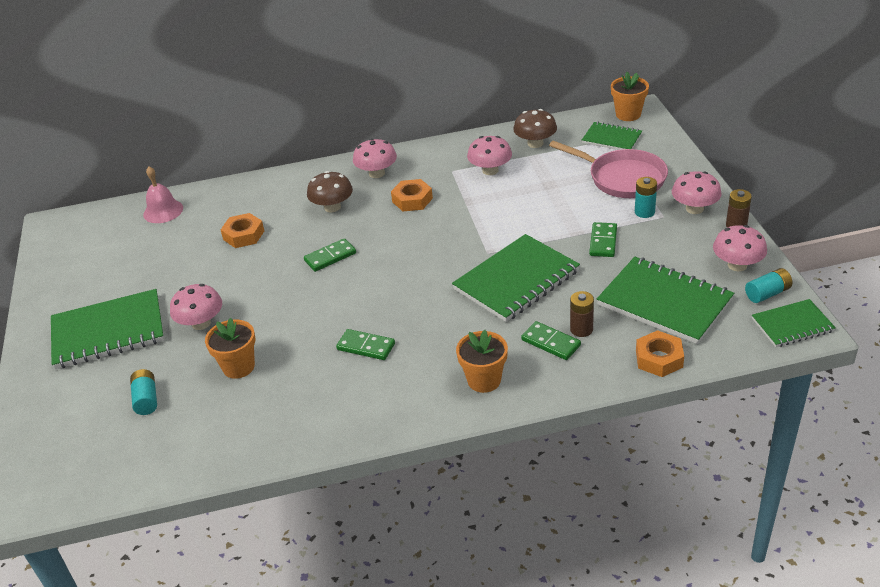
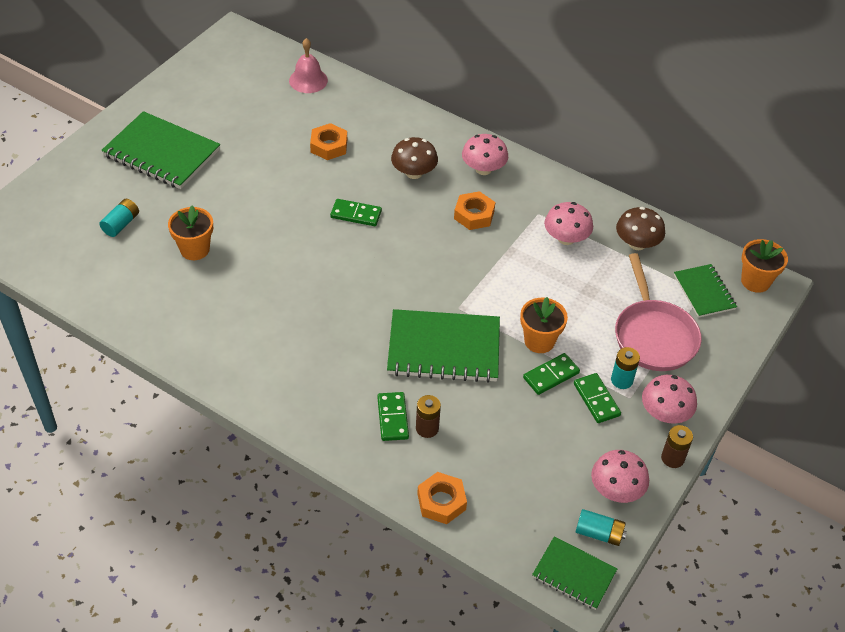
camera: 40 degrees right, 10 degrees up
pink mushroom [170,284,222,330] -> none
green domino [336,329,395,360] -> green domino moved to [574,373,621,423]
orange flower pot [456,330,508,393] -> orange flower pot moved to [520,297,568,353]
green notebook [597,257,734,344] -> none

